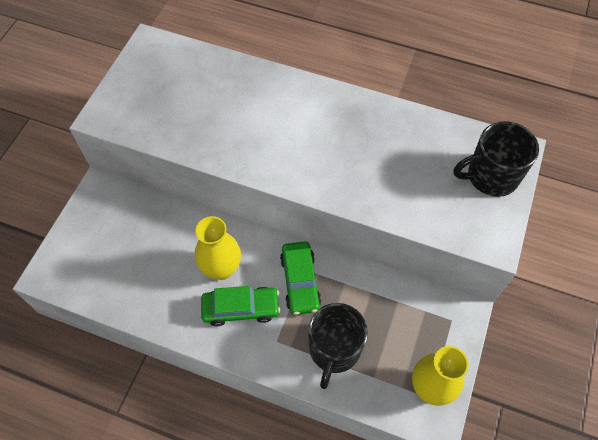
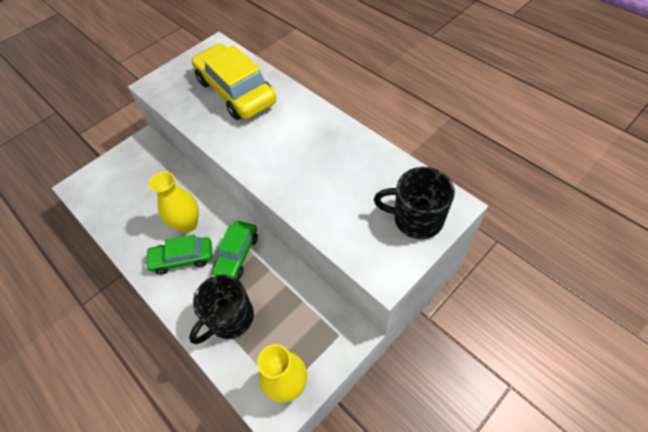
camera: 30 degrees right, 5 degrees down
green car [201,286,280,326] -> green car turned 150 degrees clockwise [145,234,212,274]
none -> yellow car [192,44,276,120]

